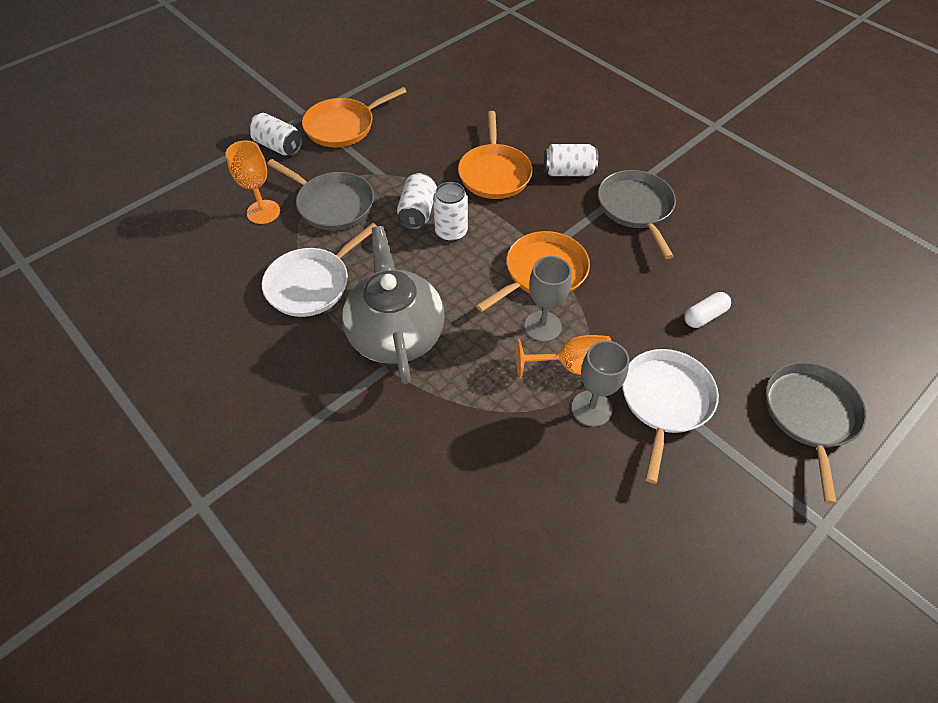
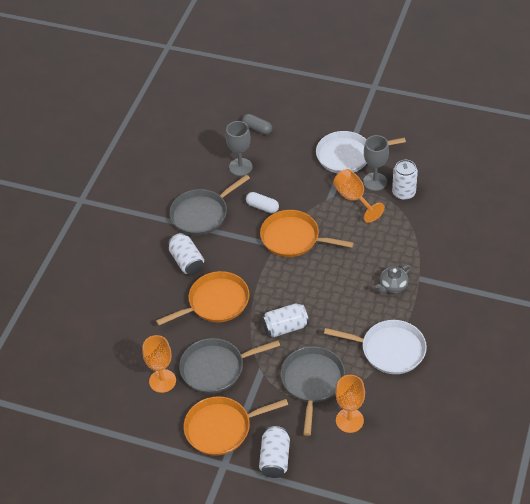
camera: 115 degrees left, 5 degrees down
orange pan [302,87,407,147] -> orange pan turned 135 degrees clockwise [184,396,288,456]
grey teapot [342,226,445,384] -> grey teapot [375,265,411,293], size x0.43
white can [433,182,468,242] -> white can moved to [392,160,418,200]
grey goblet [524,256,571,342] -> grey goblet moved to [226,121,253,176]
white capsule [684,292,731,328] -> white capsule moved to [246,192,279,213]
grey pan [766,362,867,504] -> grey pan moved to [179,338,280,394]
none -> orange goblet [142,335,176,393]
none -> grey capsule [242,114,272,135]

